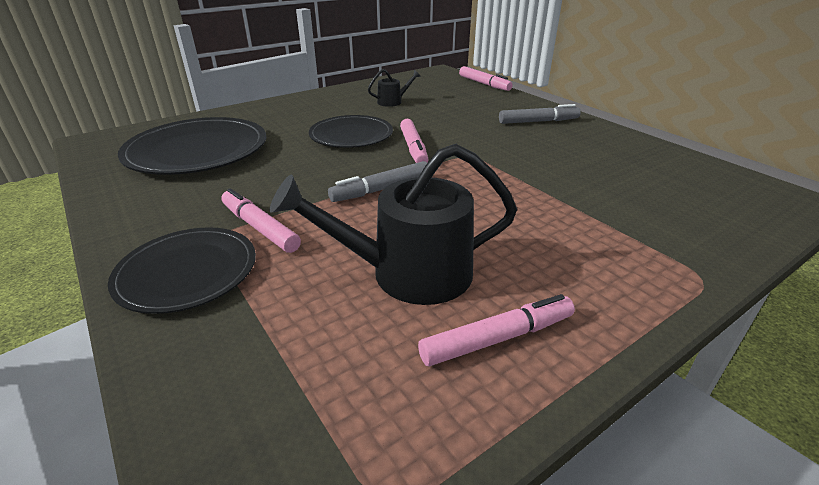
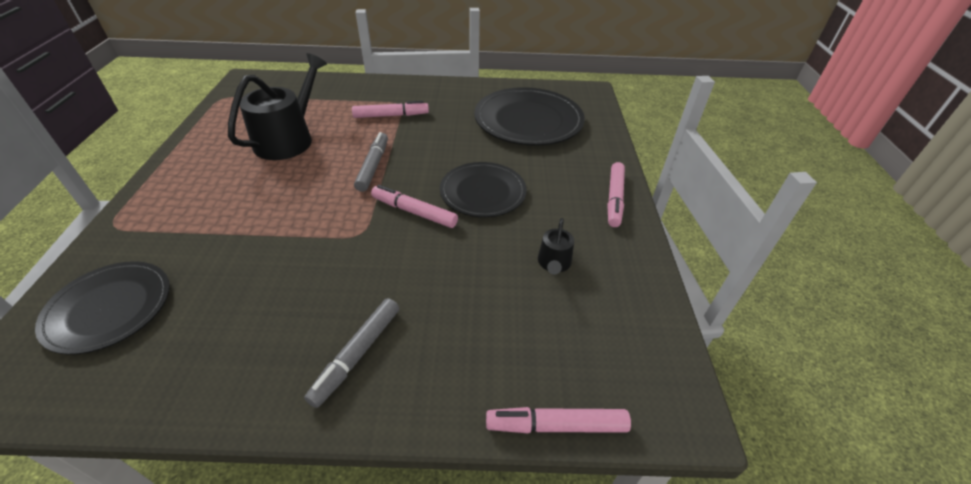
camera: 125 degrees right, 10 degrees up
black plate [108,227,256,314] -> black plate moved to [35,261,170,355]
pink marker [418,294,575,367] -> pink marker moved to [607,162,625,227]

